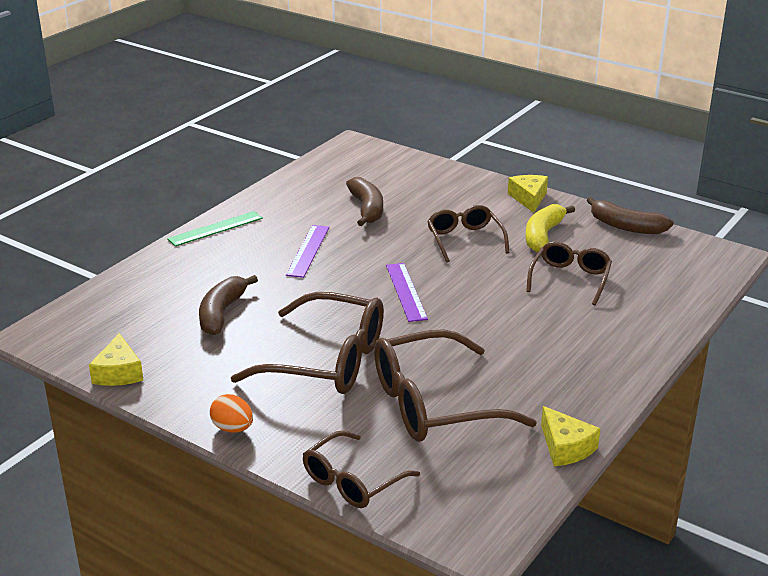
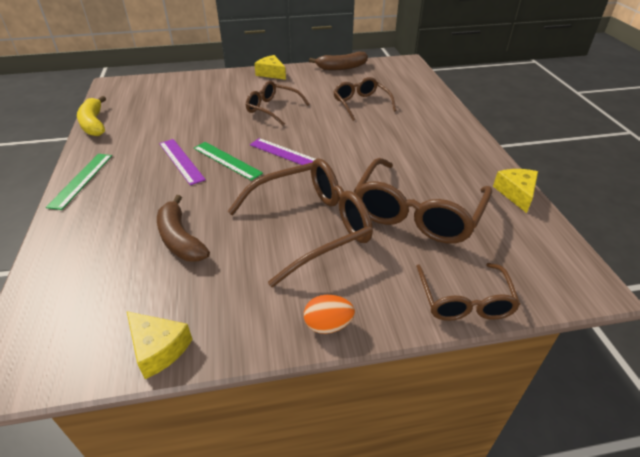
camera: 45 degrees left, 10 degrees up
brown banana [346,177,383,226] -> none
yellow banana [525,204,575,252] -> yellow banana moved to [77,96,106,136]
yellow cheese [541,406,600,466] -> yellow cheese turned 105 degrees counterclockwise [493,169,538,213]
none -> green ruler [194,142,263,181]

